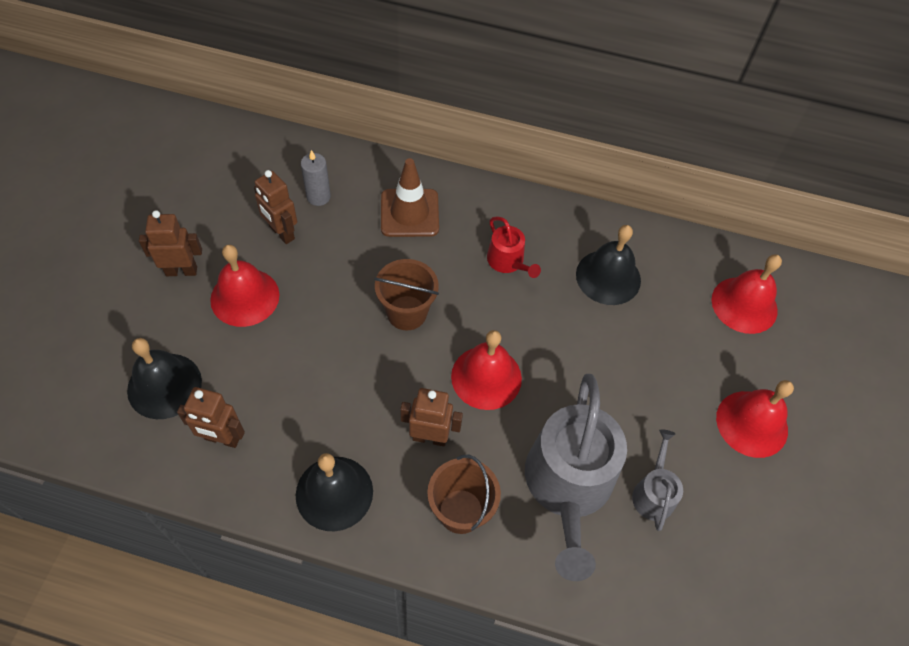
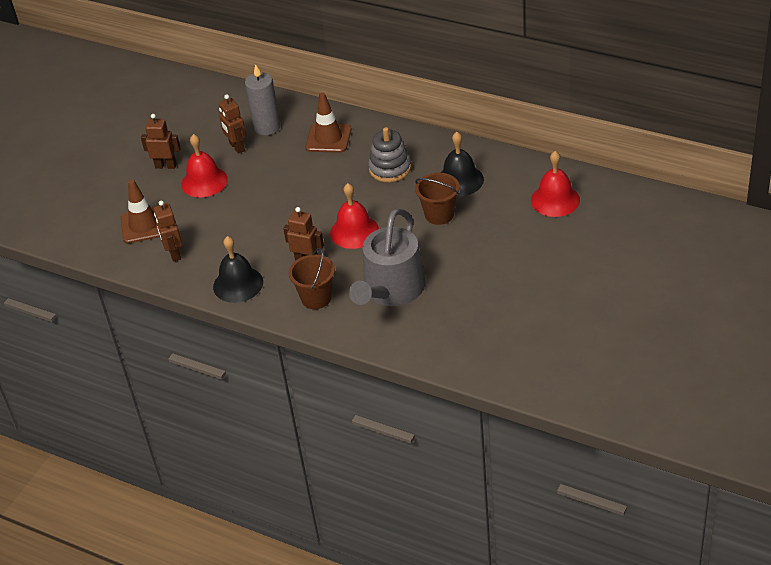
camera: 20 degrees right, 15 degrees down
black bell [127,338,202,419] -> brown traffic cone [121,180,160,243]
brown robot [177,387,245,448] -> brown robot turned 45 degrees clockwise [154,201,182,262]
grey candle [301,150,331,206] -> grey candle [245,64,281,135], size x1.58
brown bucket [374,259,439,330] -> brown bucket moved to [415,173,459,225]
red watering can [487,216,541,278] -> grey stacking toy [368,127,411,182]
grey watering can [632,429,683,531] -> none
red bell [716,380,794,458] -> none

